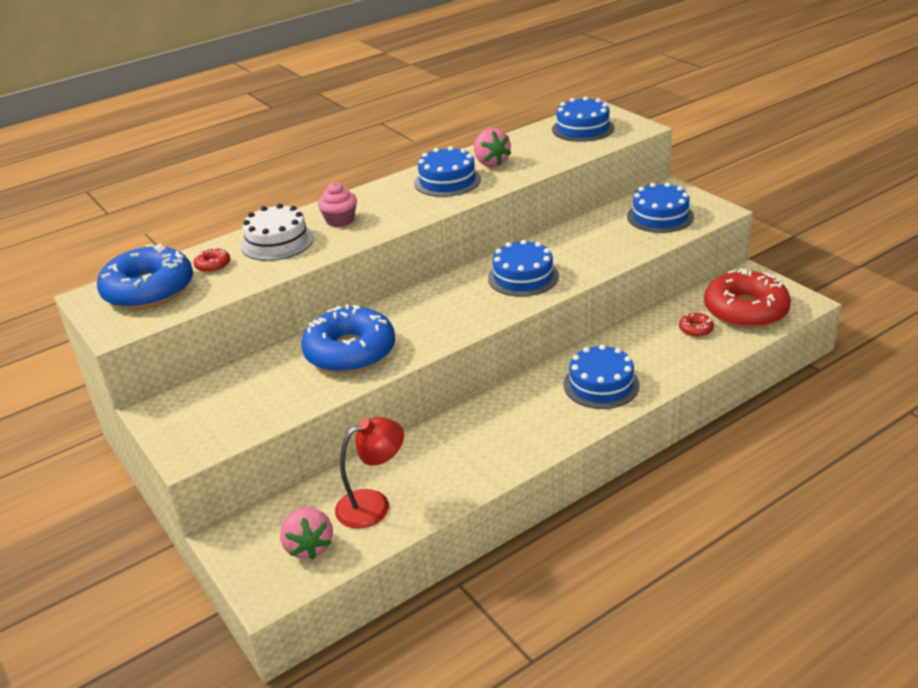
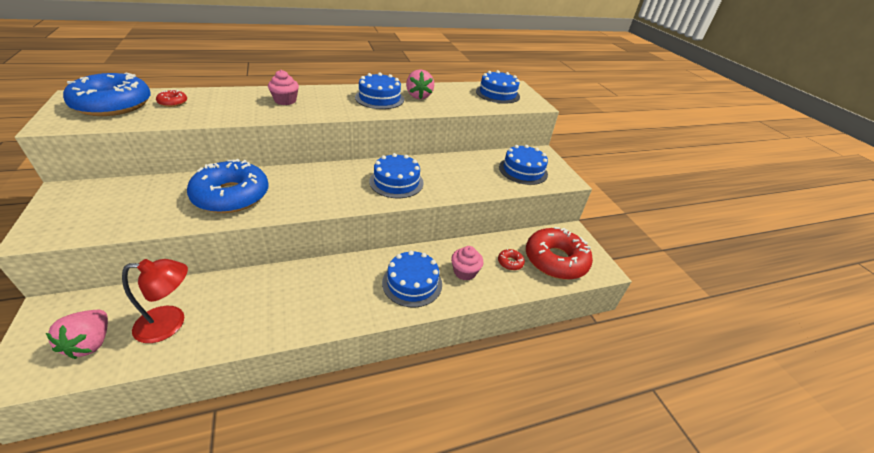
camera: 10 degrees right, 5 degrees up
white cake [241,204,314,261] -> none
none -> pink cupcake [451,246,483,281]

